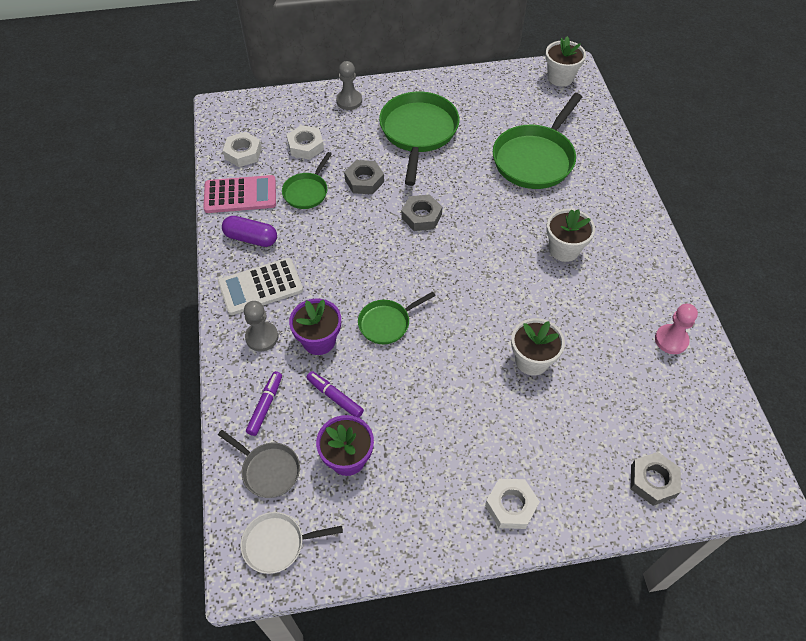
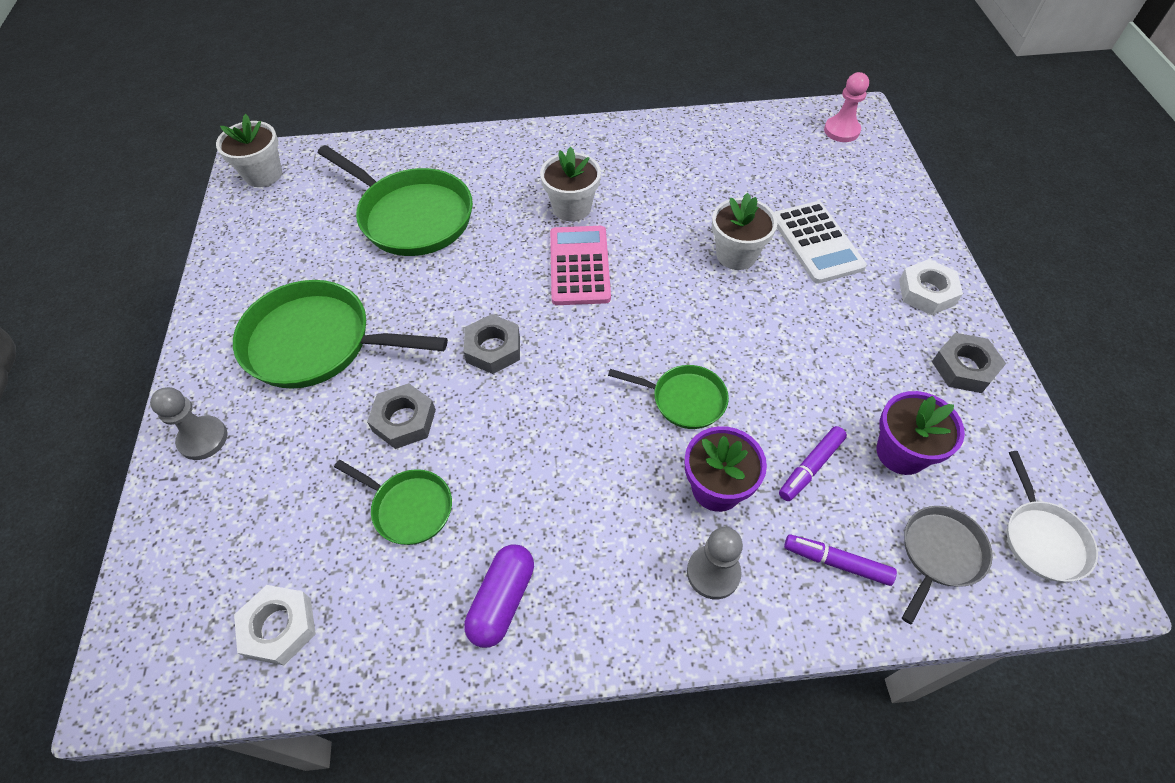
camera: 85 degrees left, 0 degrees up
pink calculator [203,175,276,213] -> pink calculator moved to [550,226,611,305]
white calculator [218,258,303,315] -> white calculator moved to [774,201,867,284]
white nut [287,125,324,160] -> none
green pan [358,292,436,344] -> green pan turned 45 degrees counterclockwise [608,365,729,429]
grey nut [630,452,681,506] -> grey nut moved to [932,333,1006,393]
pink pawn [655,304,698,354] -> pink pawn moved to [824,72,869,142]

